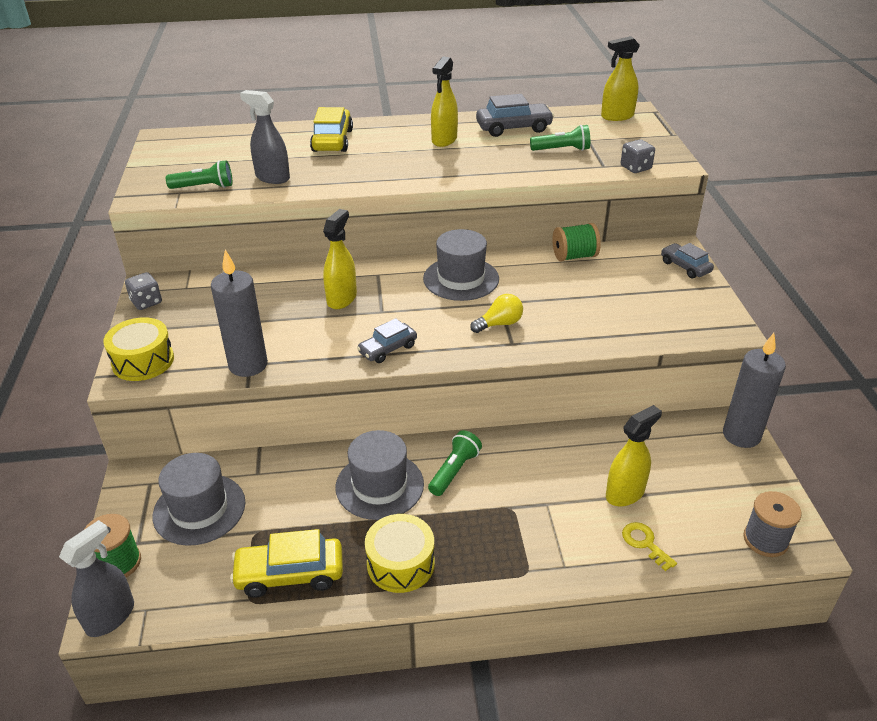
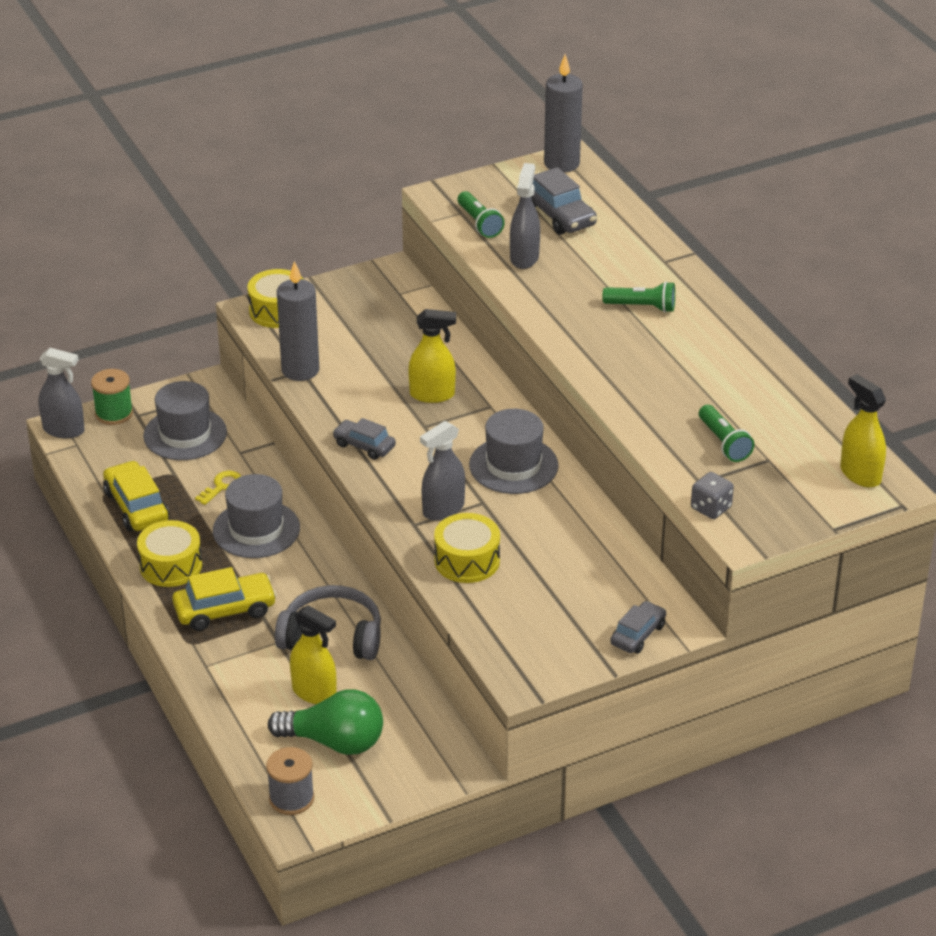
camera: 70 degrees right, 0 degrees up
grey dice [125,272,162,310] -> none
yellow car [310,107,353,152] -> yellow car moved to [172,567,277,631]
green flashlight [428,430,482,496] -> green flashlight moved to [602,282,675,313]
yellow spray bottle [431,57,458,147] -> none
yellow light bulb [470,294,523,333] -> grey spray bottle [420,421,465,521]
grey car [476,94,554,137] -> grey car moved to [531,167,597,235]
green spool [552,223,601,261] -> none
yellow key [622,522,677,571] -> yellow key moved to [195,471,241,505]
grey candle [723,333,786,448] -> grey candle moved to [544,54,583,173]
none -> green light bulb [268,689,383,755]
none -> grey headphones [275,585,381,660]
none -> yellow drum [434,513,500,583]

